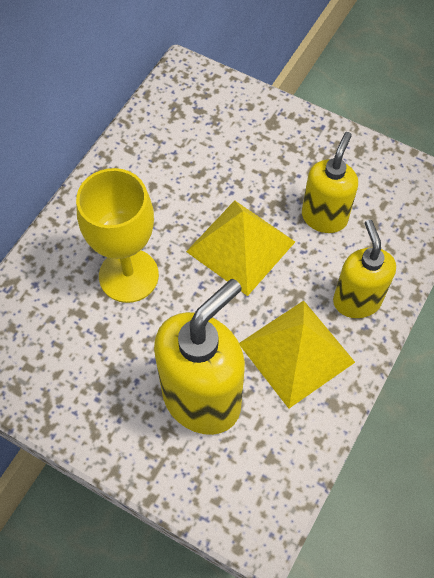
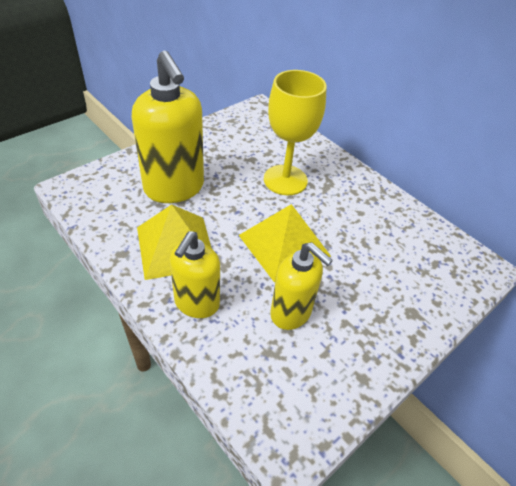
camera: 105 degrees right, 15 degrees down
yellow soap dispenser [333,220,396,318] -> yellow soap dispenser turned 105 degrees clockwise [170,231,220,318]

